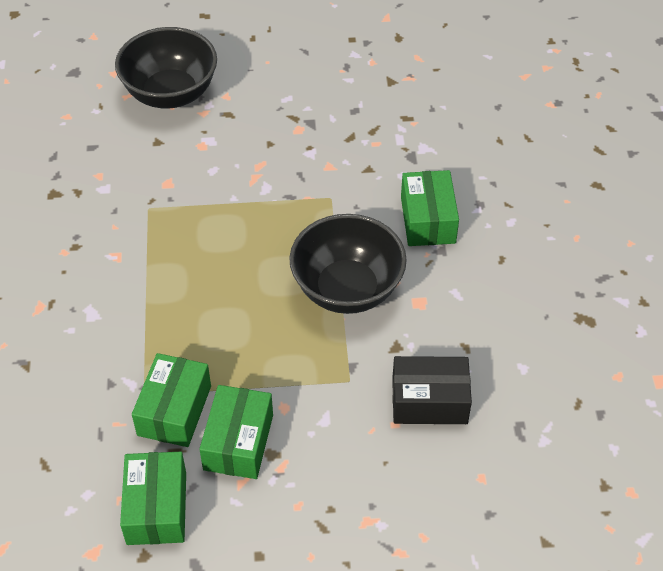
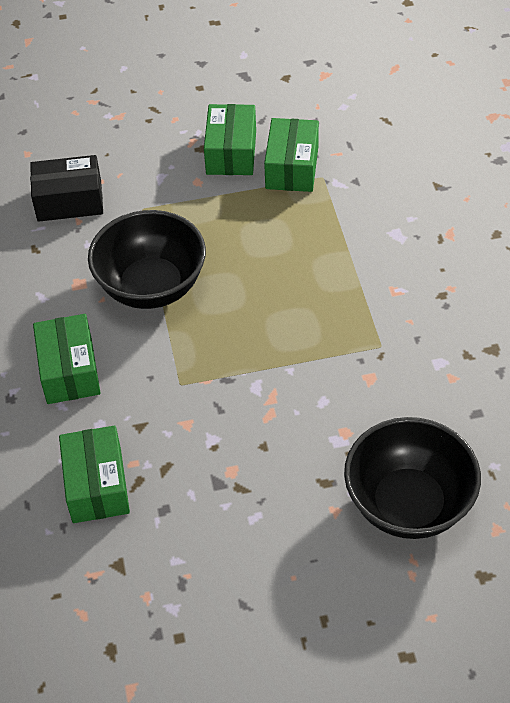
camera: 175 degrees right, 0 degrees up
green box [120,452,186,545] -> green box moved to [59,426,130,523]

